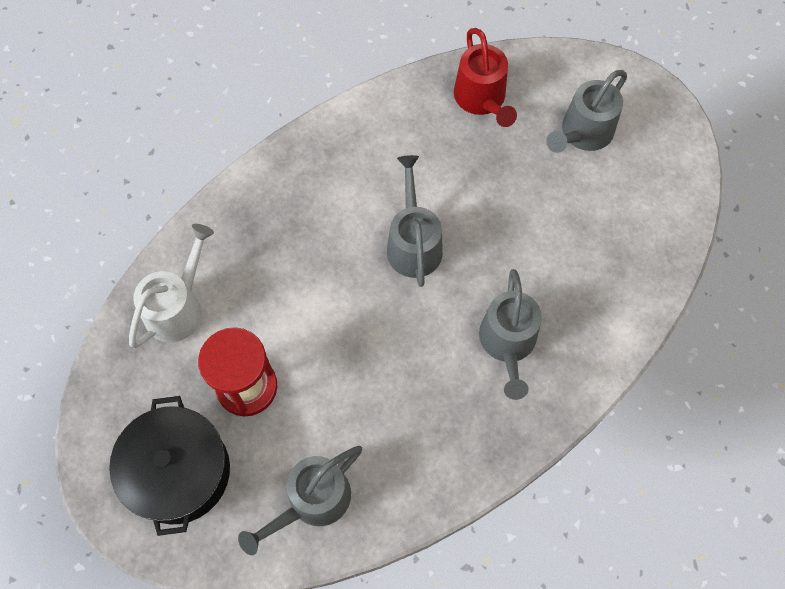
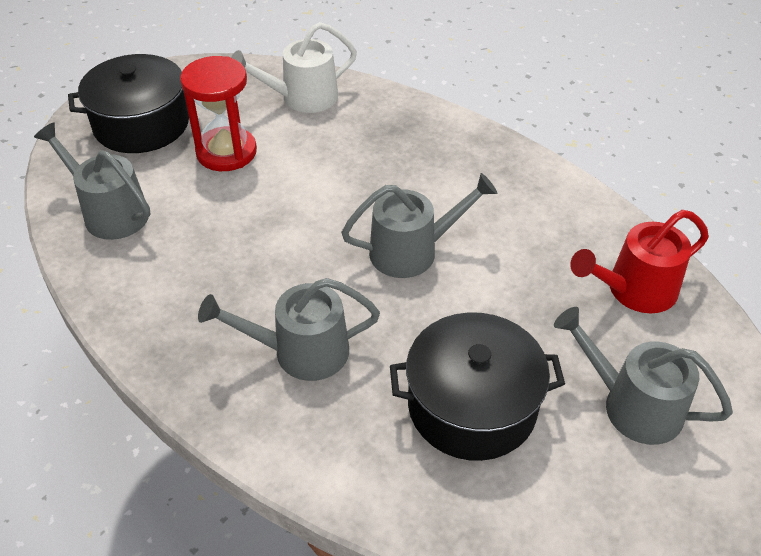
camera: 80 degrees right, 20 degrees down
white watering can [129,224,214,348] -> white watering can turned 135 degrees clockwise [231,22,357,113]
none -> black pot [390,312,565,461]

